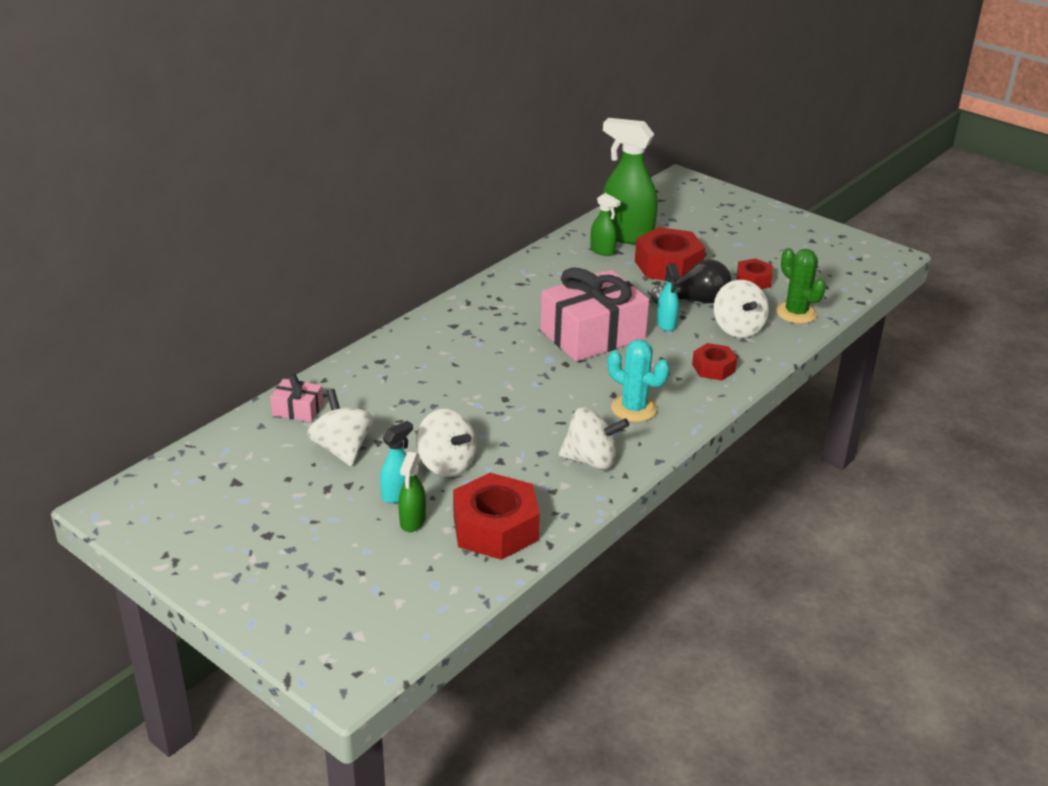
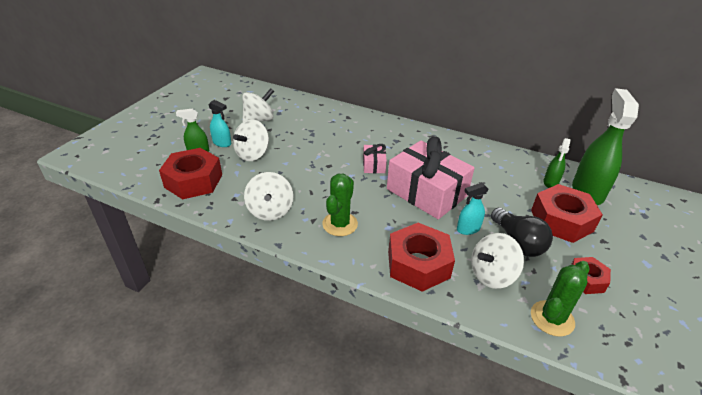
camera: 75 degrees right, 5 degrees up
pink gift [270,374,323,422] -> pink gift moved to [363,144,387,173]
turquoise cactus [608,339,669,422] -> green cactus [323,174,358,236]
red nut [692,343,737,380] -> red nut [388,223,455,292], size x1.78

